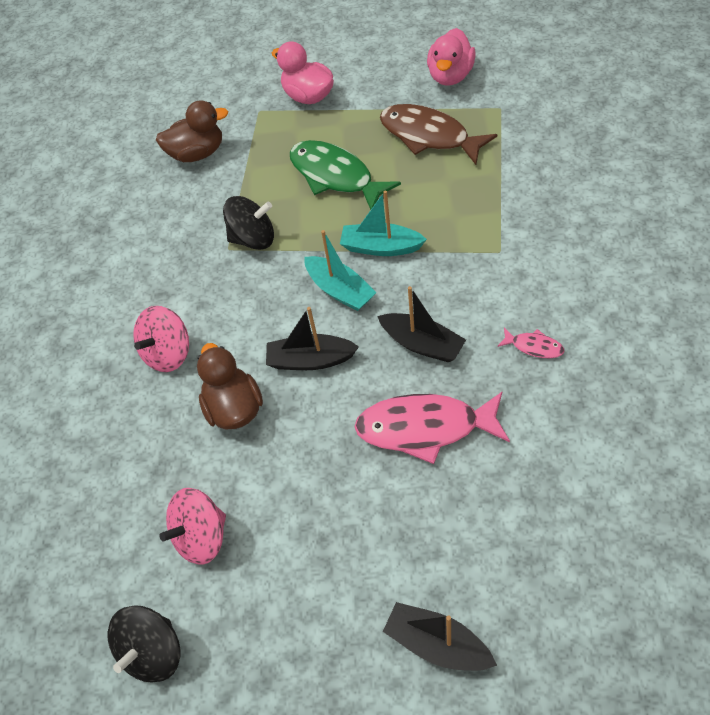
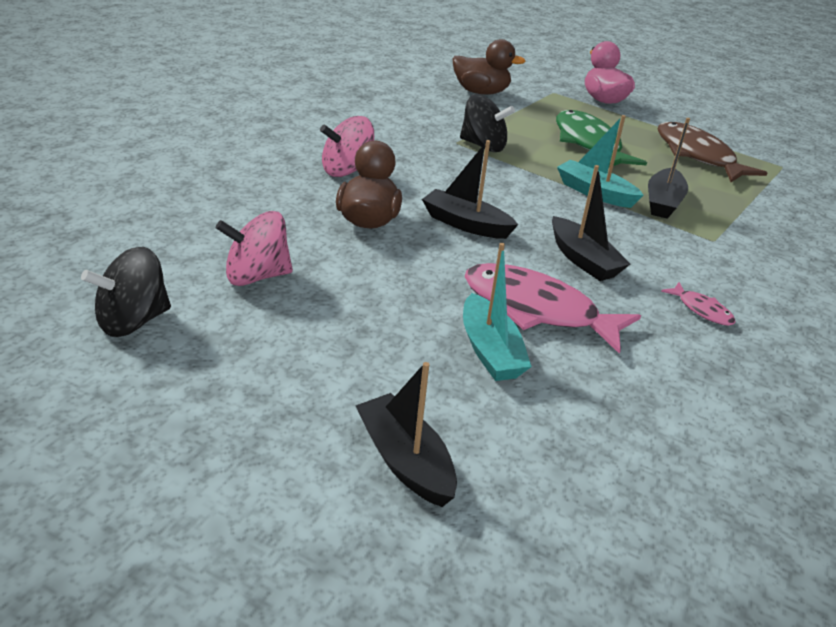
camera: 20 degrees right, 20 degrees down
turquoise boat [304,230,377,311] -> turquoise boat moved to [463,243,532,381]
pink duck [427,28,476,86] -> none
none -> black boat [648,118,690,219]

